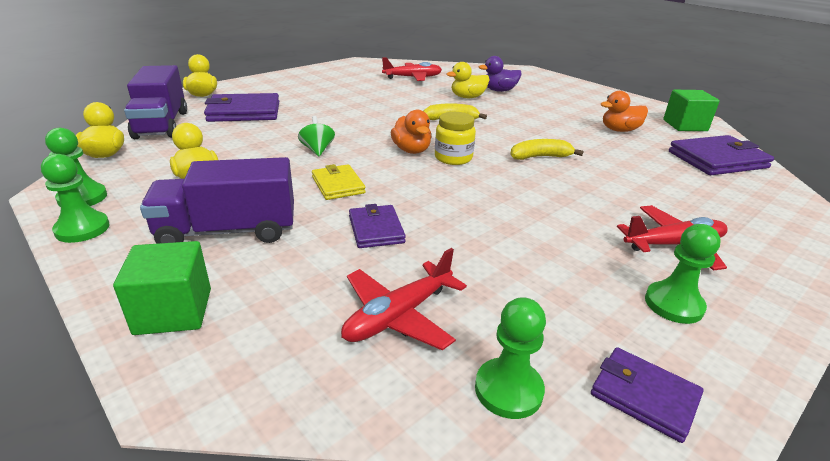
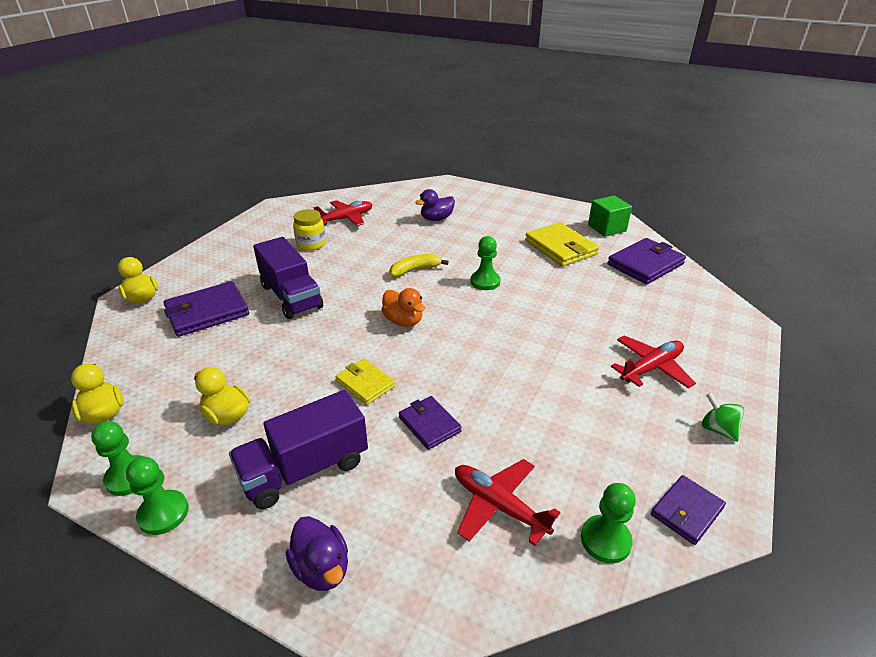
camera: 20 degrees left, 5 degrees up
green cube [113,241,211,335] -> purple duck [286,516,348,591]
purple truck [124,65,187,139] -> purple truck moved to [253,237,323,319]
green spinning top [298,116,335,156] -> green spinning top moved to [702,393,744,442]
red plane [341,248,467,351] -> red plane turned 105 degrees clockwise [455,459,561,546]
yellow jar [435,112,476,165] -> yellow jar moved to [293,209,326,251]
yellow duck [446,62,490,98] -> none
yellow banana [510,139,583,160] -> none
purple wallet [591,347,703,443] -> purple wallet turned 60 degrees counterclockwise [651,475,726,545]
orange duck [601,91,648,132] -> yellow wallet [525,222,599,266]
green pawn [645,224,721,324] -> green pawn moved to [470,236,501,290]

